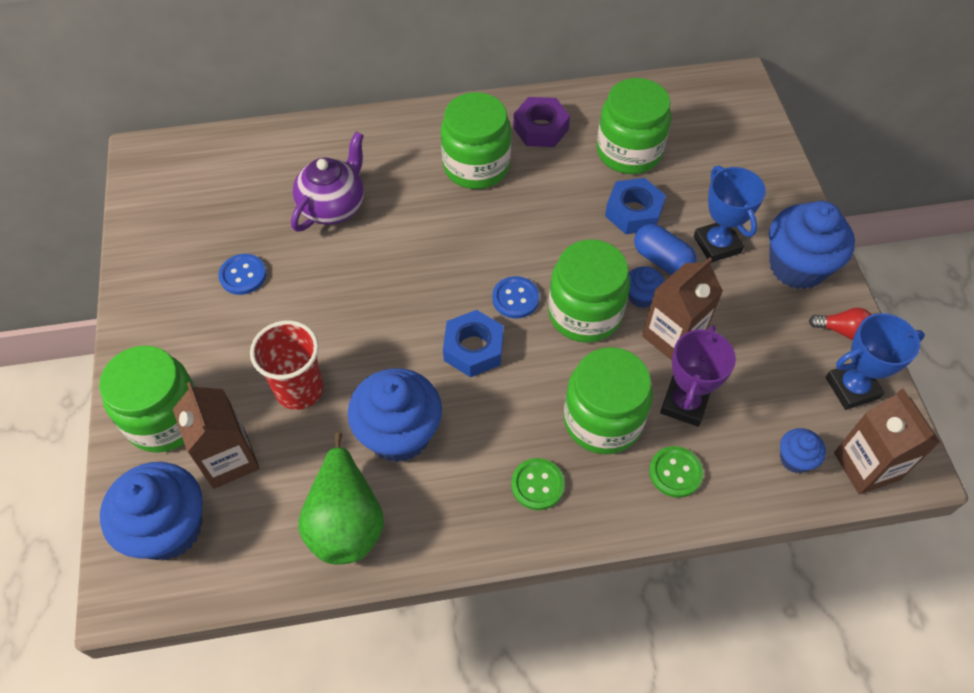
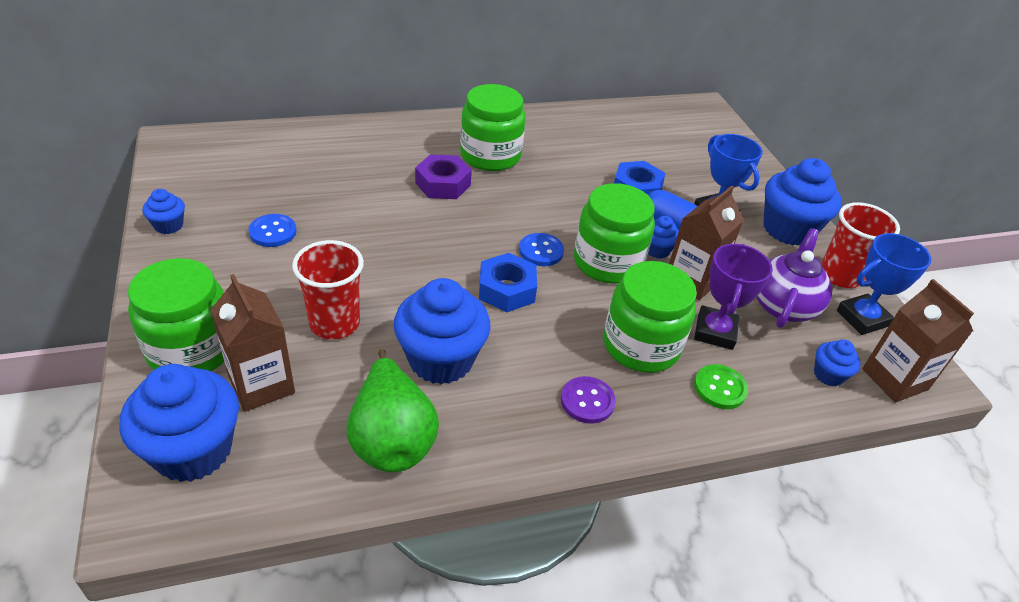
camera: 10 degrees left, 15 degrees down
purple teapot [291,132,364,232] -> purple teapot moved to [756,228,832,328]
green button [511,458,565,510] -> purple button [561,376,616,424]
purple nut [513,97,570,147] -> purple nut moved to [415,154,472,199]
green jar [597,78,671,174] -> none
red light bulb [809,308,872,340] -> red cup [821,202,900,288]
none -> blue cupcake [142,189,185,234]

